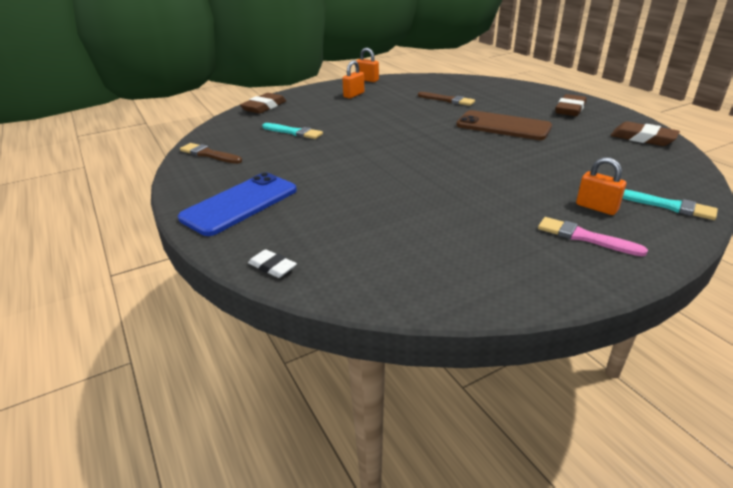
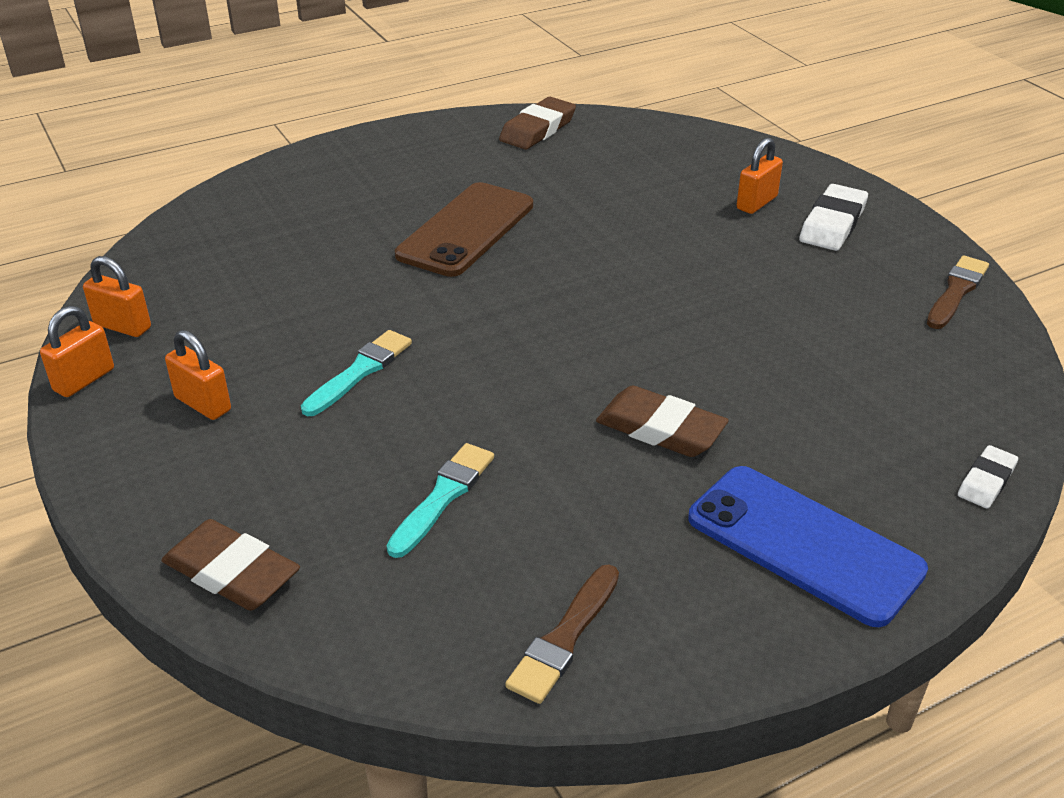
camera: 90 degrees left, 5 degrees up
brown brush [418,92,475,106] -> brown brush moved to [927,255,989,329]
pink brush [538,217,648,256] -> white eraser [799,184,868,251]
brown eraser [555,94,587,116] -> brown eraser moved to [596,386,729,457]
turquoise brush [622,189,718,220] -> turquoise brush moved to [301,330,412,416]
none -> orange padlock [83,256,151,337]

